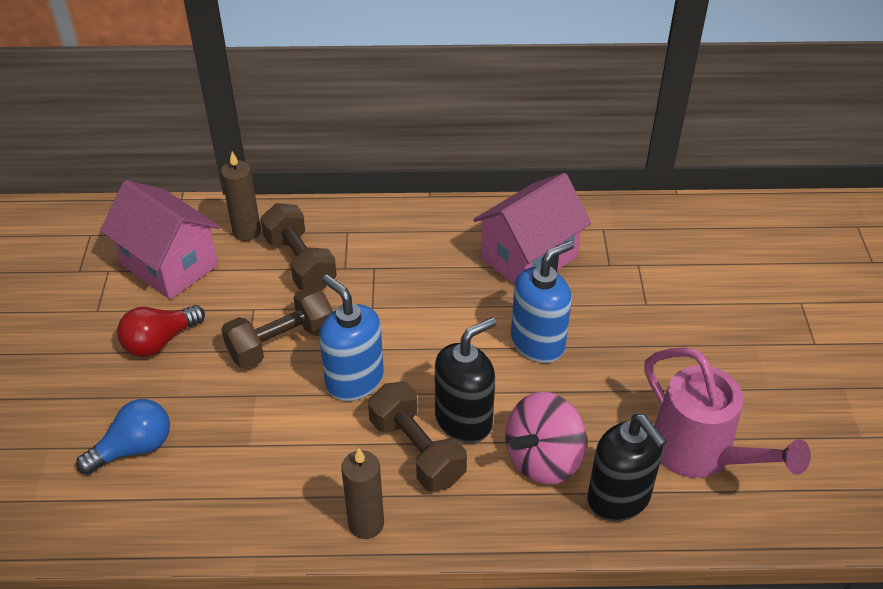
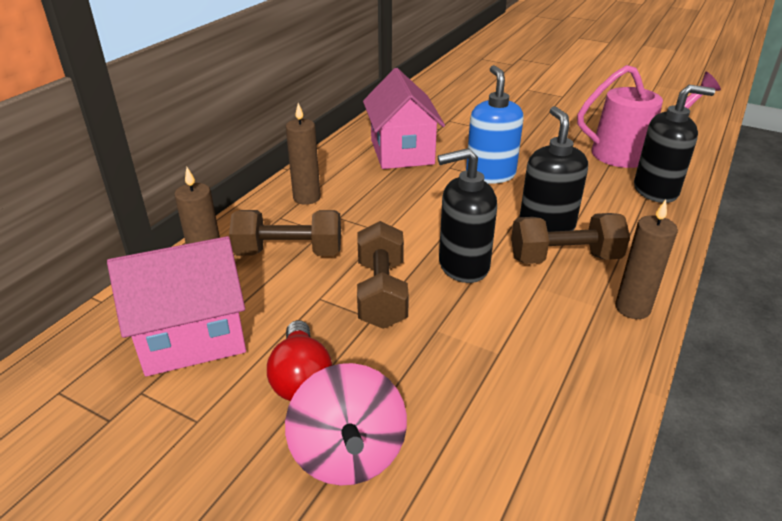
camera: 60 degrees left, 10 degrees down
blue light bulb [76,399,170,475] -> none
blue soap dispenser [319,275,384,401] -> black soap dispenser [438,148,497,283]
pink spinning top [505,392,587,485] -> pink spinning top moved to [285,363,407,486]
none -> brown candle [286,103,321,205]

